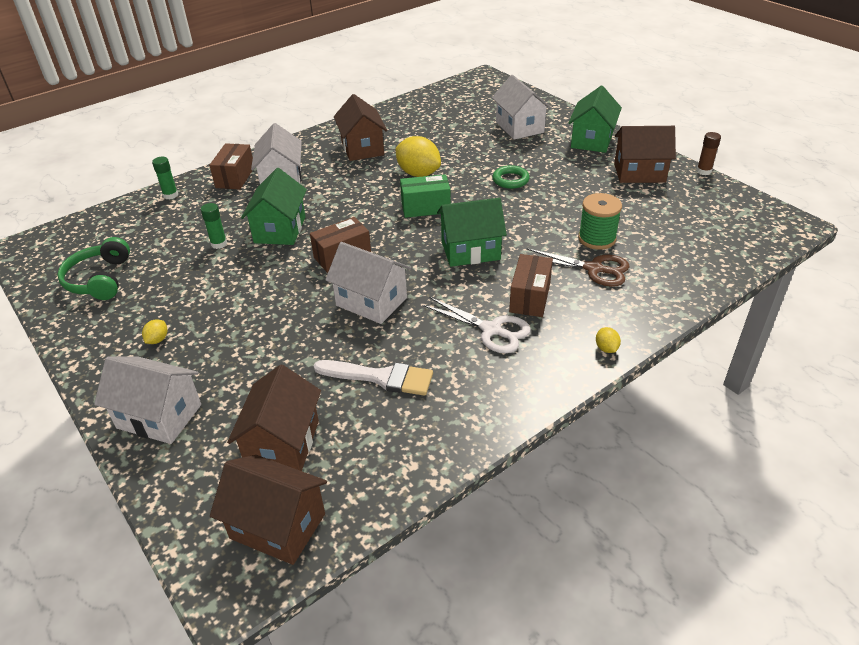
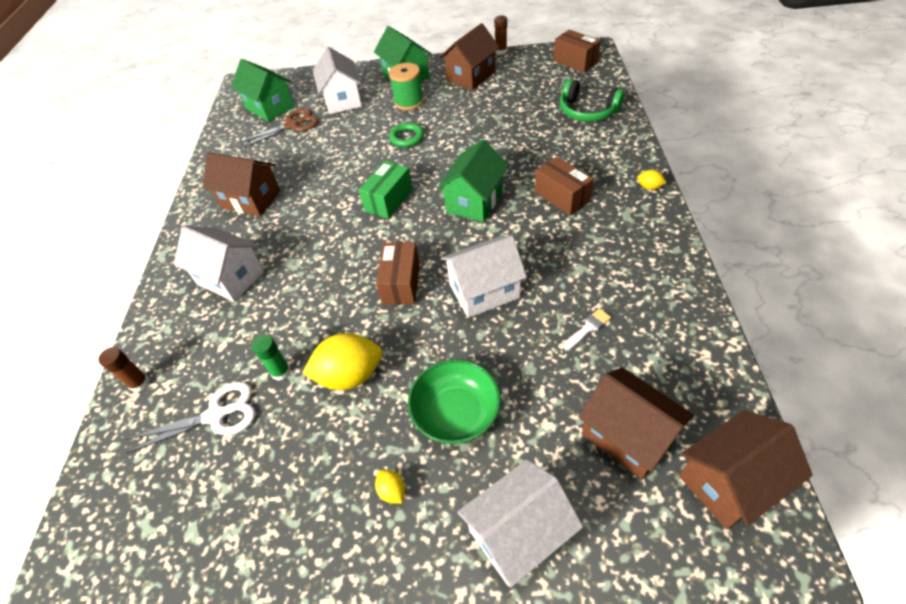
camera: 50 degrees left, 10 degrees up
green headphones [57,237,130,300] -> green headphones moved to [560,79,625,121]
green glue stick [152,157,178,200] -> brown glue stick [99,347,149,392]
brown box [209,143,253,190] -> brown box moved to [553,30,601,73]
green house [241,168,307,245] -> green house moved to [231,59,295,122]
white brush [314,360,433,396] -> white brush [563,308,611,350], size x0.51
yellow lemon [395,136,441,177] -> yellow lemon moved to [302,333,382,390]
white scissors [423,297,531,353] -> white scissors moved to [126,382,256,453]
white house [492,75,551,140] -> white house turned 60 degrees clockwise [313,47,362,114]
brown scissors [526,248,630,287] -> brown scissors moved to [237,108,319,149]
green spool [578,193,622,250] -> green spool moved to [389,63,424,110]
none -> green bowl [408,359,501,444]

